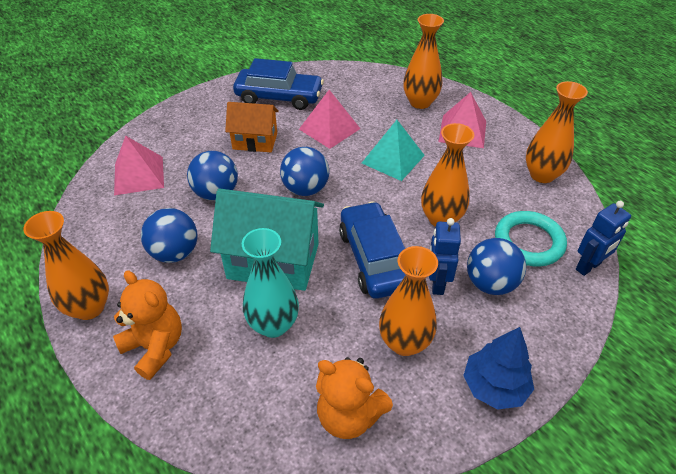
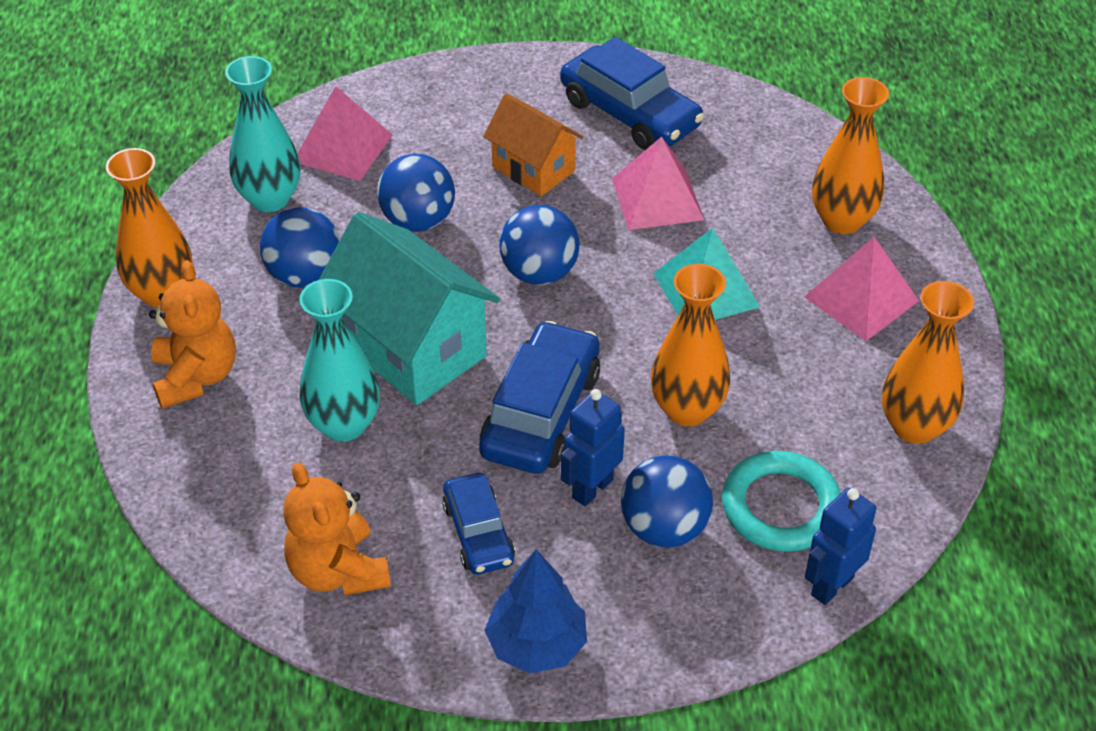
camera: 35 degrees right, 0 degrees up
orange vase [379,246,438,356] -> blue car [442,473,515,575]
blue robot [576,201,631,276] -> blue robot turned 135 degrees clockwise [805,488,876,605]
none -> turquoise vase [225,56,300,212]

